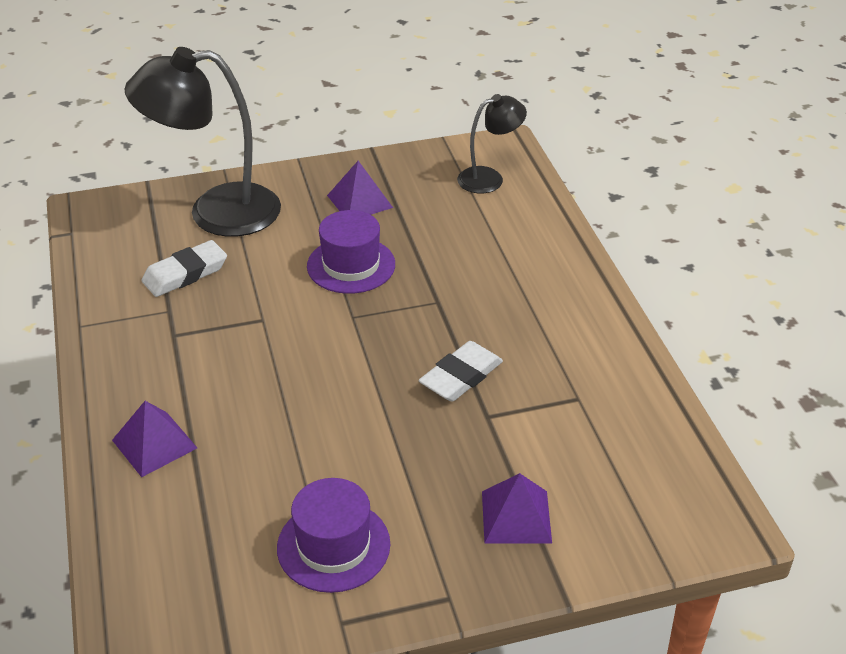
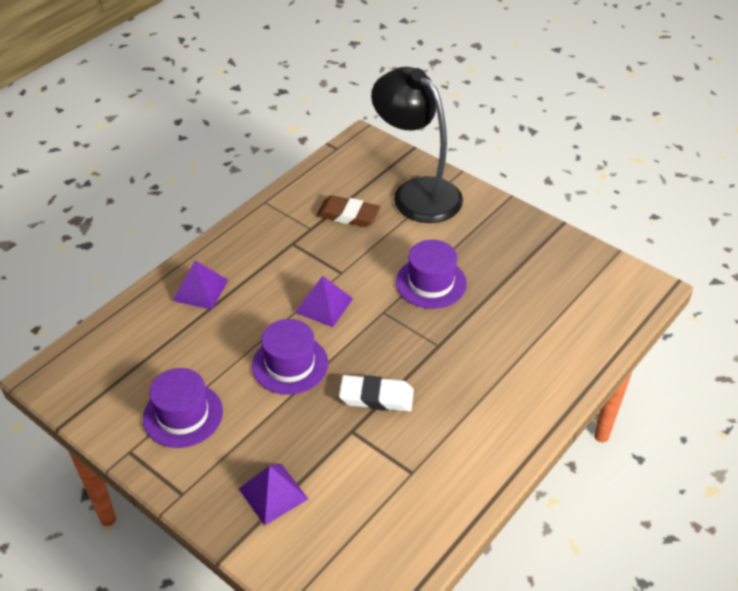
camera: 55 degrees right, 5 degrees up
white eraser [141,240,227,297] -> brown eraser [316,196,381,227]
purple pyramid [327,161,393,215] -> purple pyramid moved to [295,276,353,327]
black lamp [457,94,527,193] -> none
none -> purple hat [252,319,328,395]

